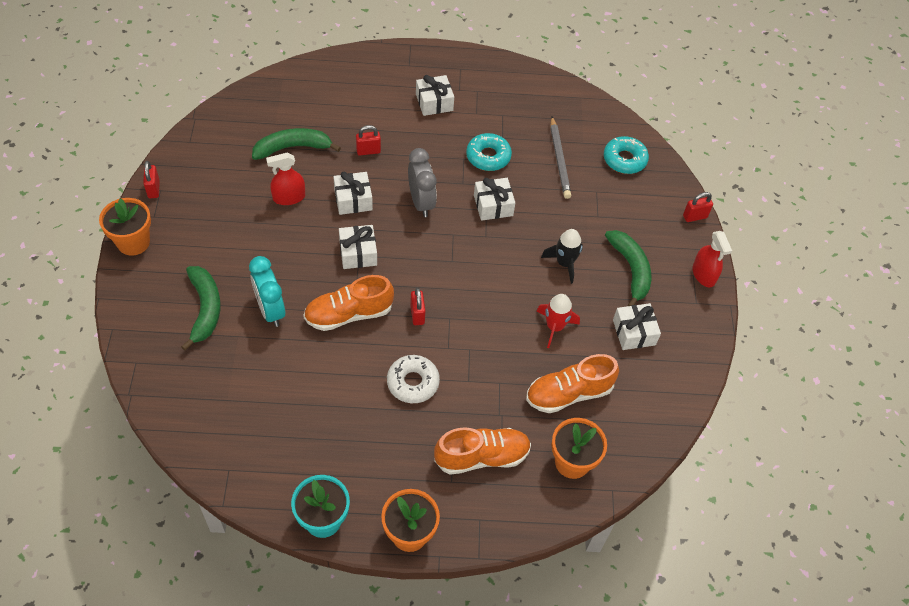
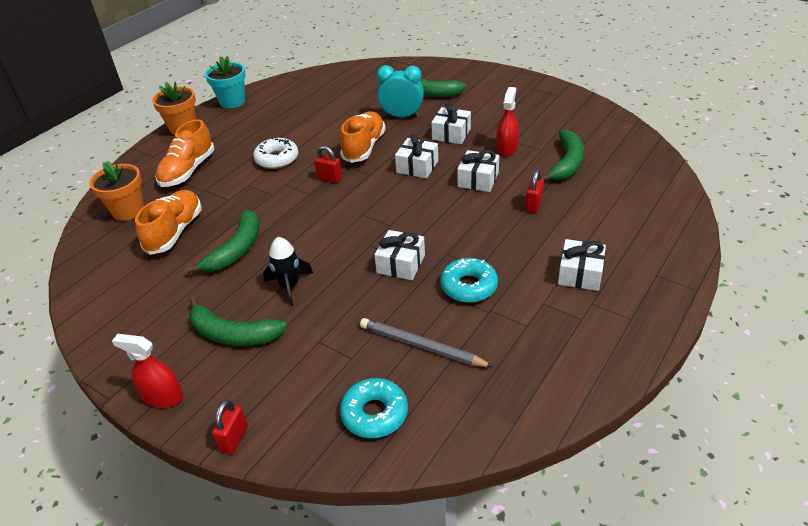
camera: 130 degrees right, 15 degrees down
orange flower pot [99,198,151,256] -> none
red padlock [143,161,160,198] -> none
grey clock [408,148,437,217] -> none
red rocket [537,294,580,348] -> green banana [186,210,259,274]
white gift [613,303,661,350] -> white gift moved to [431,103,471,144]

